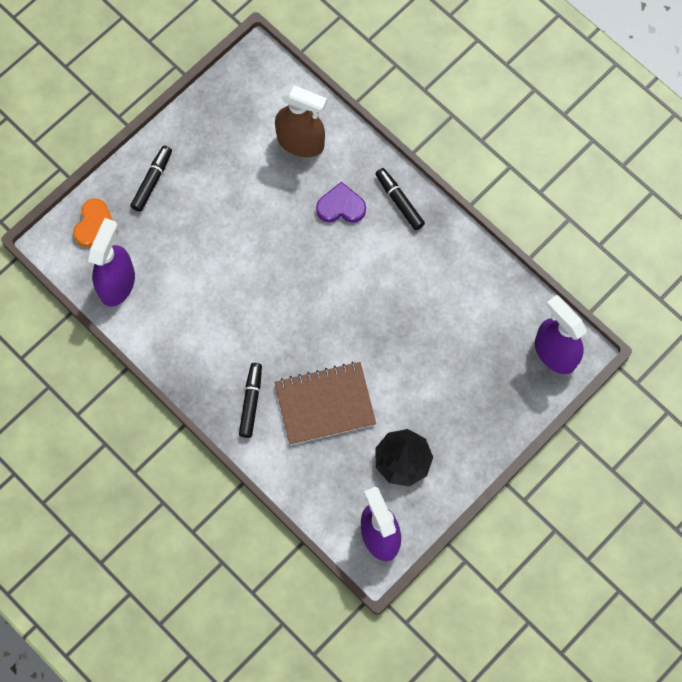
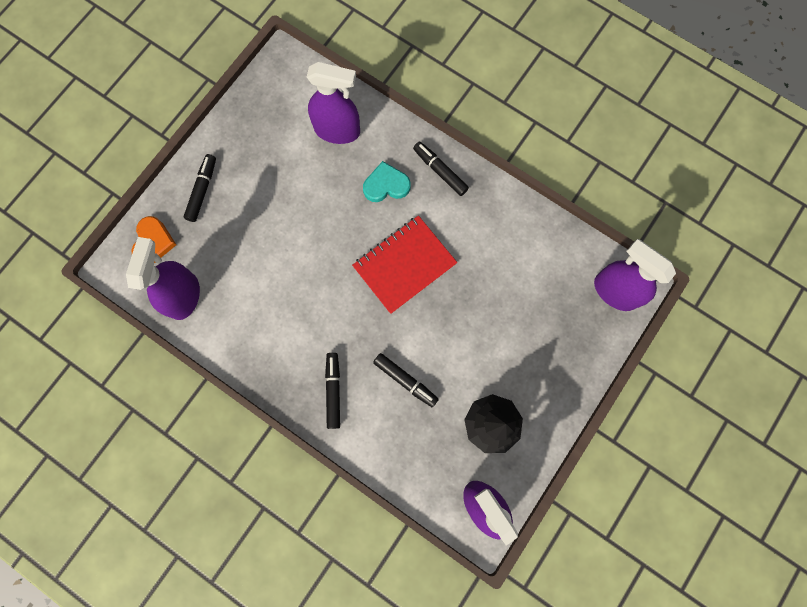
camera: 10 degrees left, 5 degrees up
brown spray bottle [275,85,327,157] -> purple spray bottle [307,62,360,144]
brown notebook [275,362,376,445] -> black marker [373,353,439,407]
purple heart [316,182,366,223] -> turquoise heart [363,161,411,202]
none -> red notebook [352,216,457,314]

